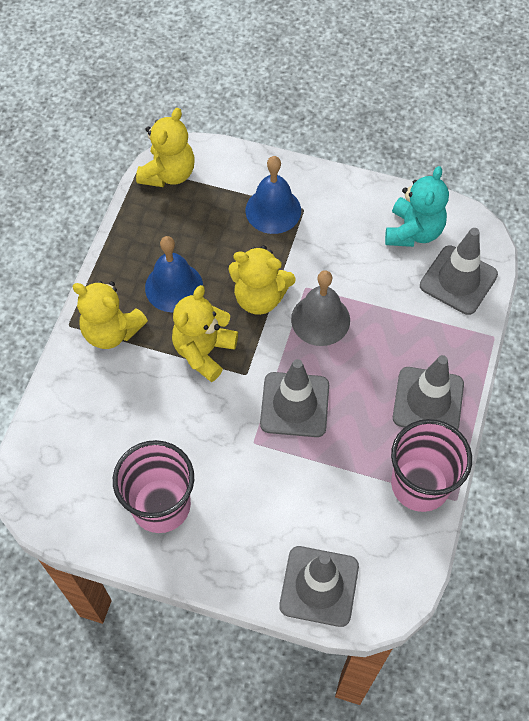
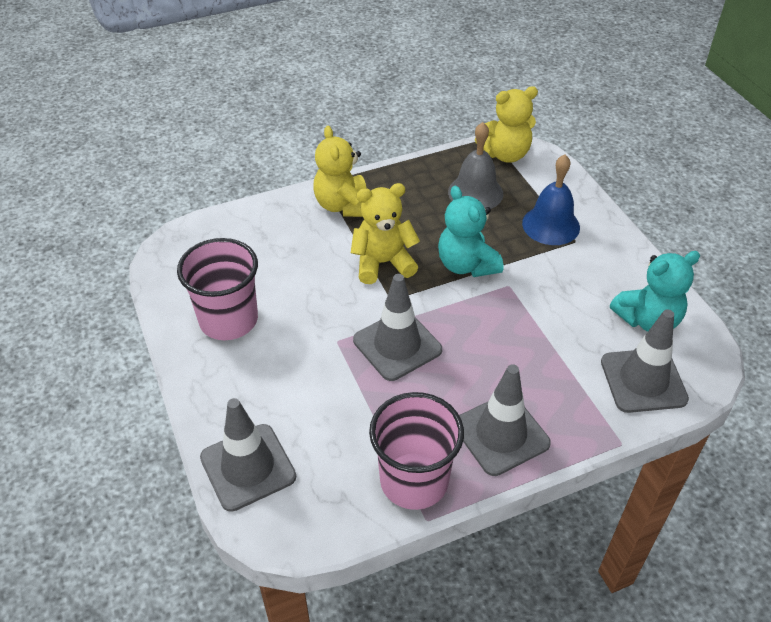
camera: 50 degrees right, 15 degrees down
blue bell [145,236,203,313] -> none
yellow teddy bear [228,245,296,315] -> turquoise teddy bear [438,186,503,277]
grey bell [291,270,350,346] -> grey bell moved to [448,122,503,209]

